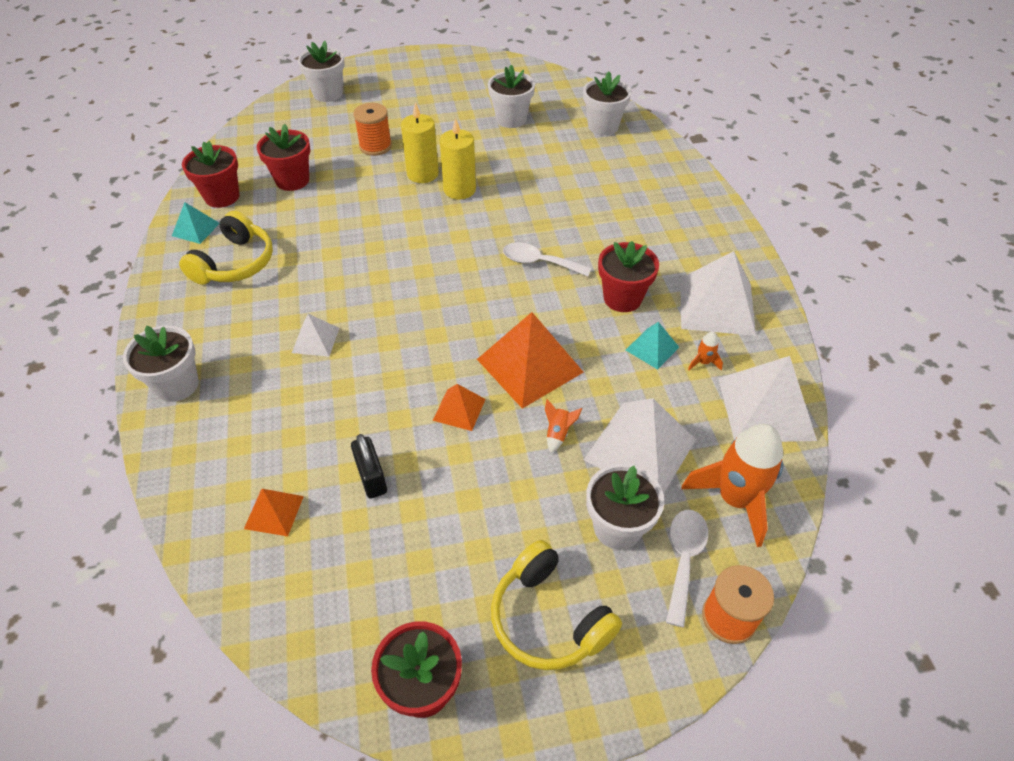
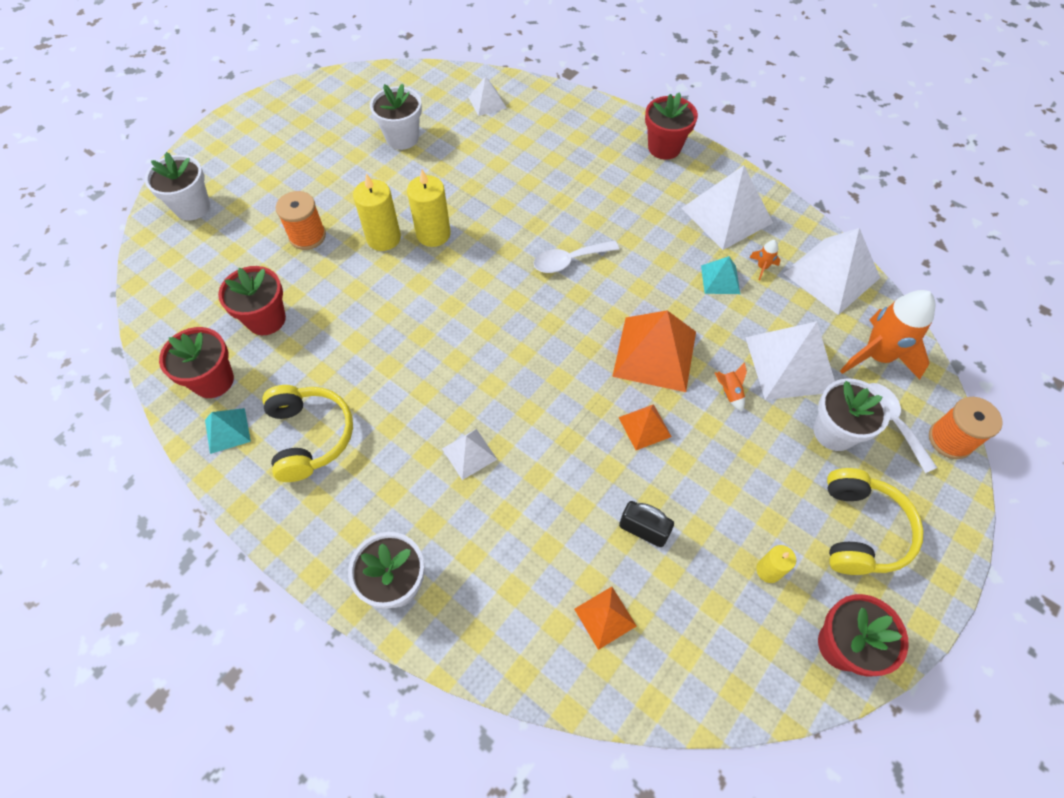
camera: 40 degrees left, 10 degrees up
yellow headphones [491,540,622,670] -> yellow headphones turned 90 degrees counterclockwise [827,468,924,575]
white flower pot [583,72,631,135] -> white pyramid [468,76,506,116]
red flower pot [598,241,659,312] -> red flower pot moved to [645,92,698,159]
none -> yellow candle [756,545,796,583]

